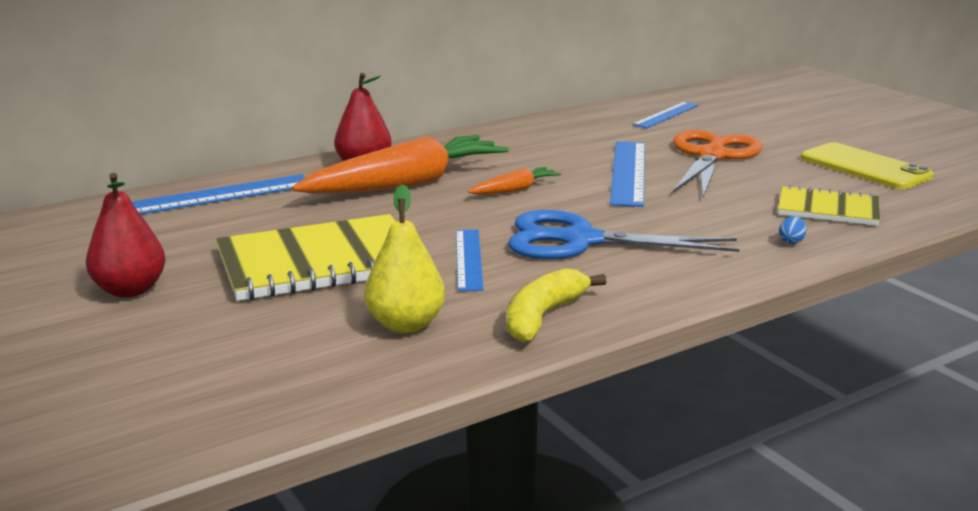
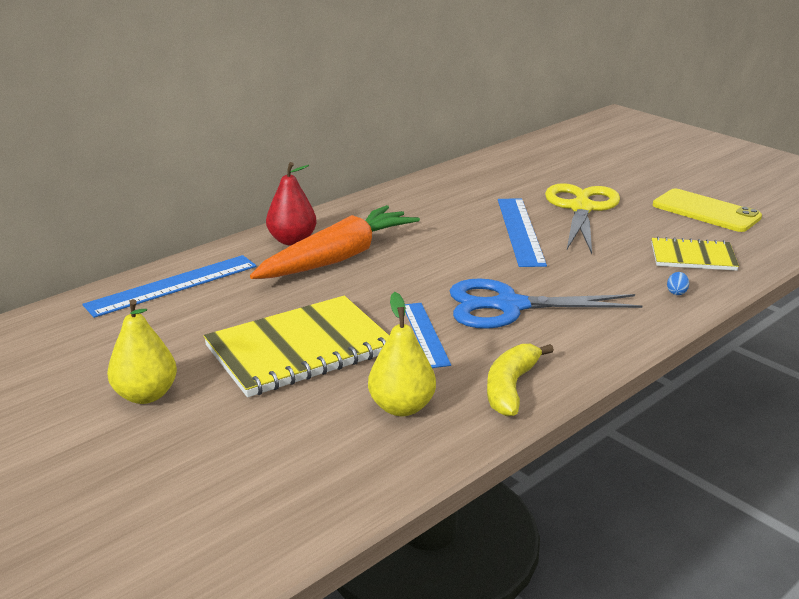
camera: 10 degrees left, 5 degrees up
red pear [86,173,166,298] -> yellow pear [107,299,177,404]
orange carrot [468,167,561,194] -> none
blue ruler [632,102,699,128] -> none
orange scissors [673,130,762,197] -> yellow scissors [545,183,620,254]

